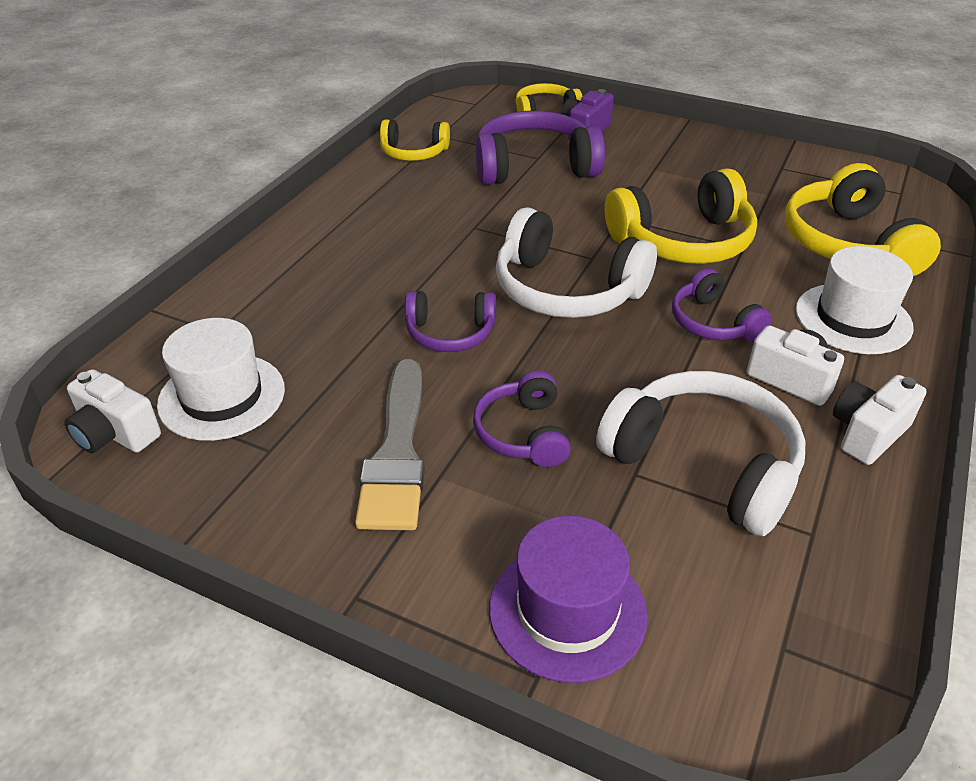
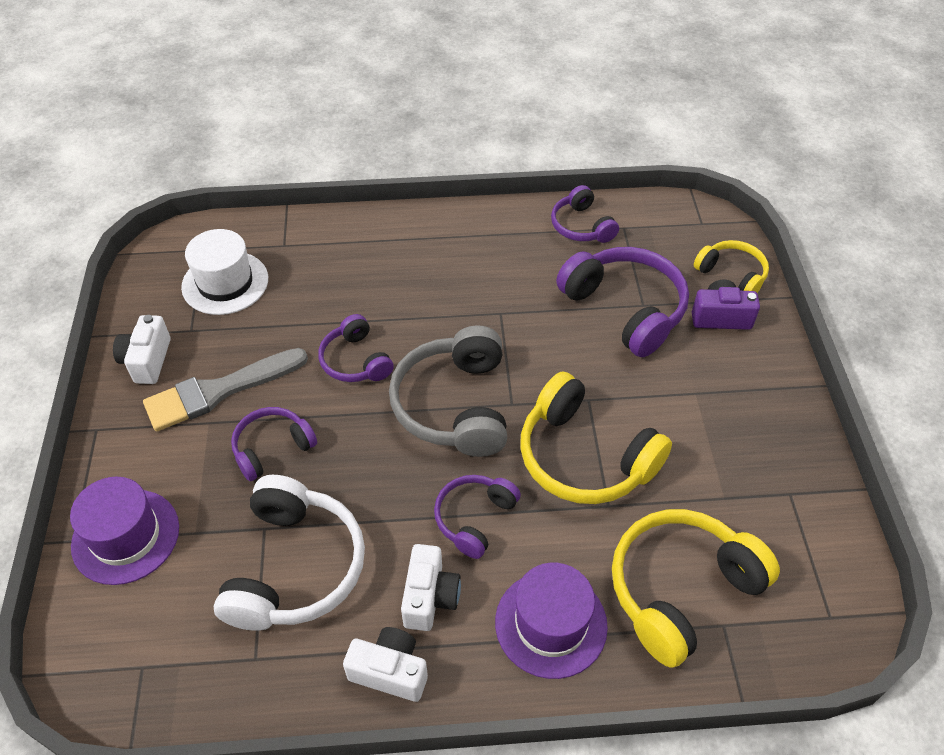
camera: 60 degrees right, 10 degrees up
white camera [64,369,161,453] -> white camera moved to [113,315,171,384]
yellow headphones [380,119,450,161] -> purple headphones [551,185,619,243]
white headphones [496,207,657,318] -> grey headphones [389,325,507,457]
white hat [796,246,913,354] -> purple hat [495,563,608,679]

